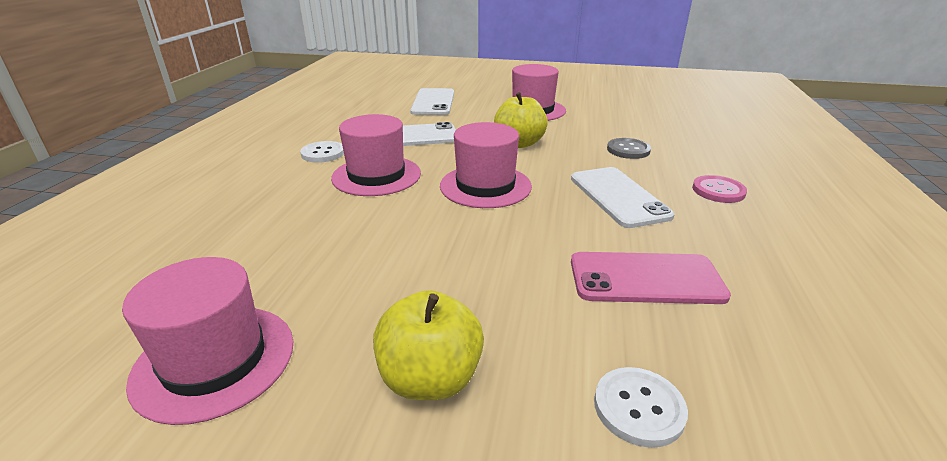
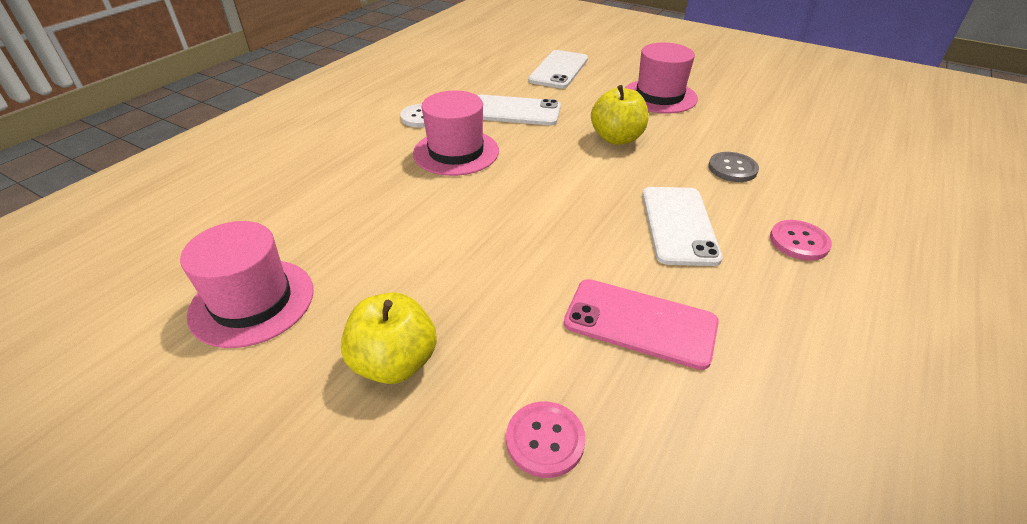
camera: 20 degrees right, 10 degrees up
pink hat [440,122,532,208] -> none
white button [594,367,688,448] -> pink button [506,401,586,478]

